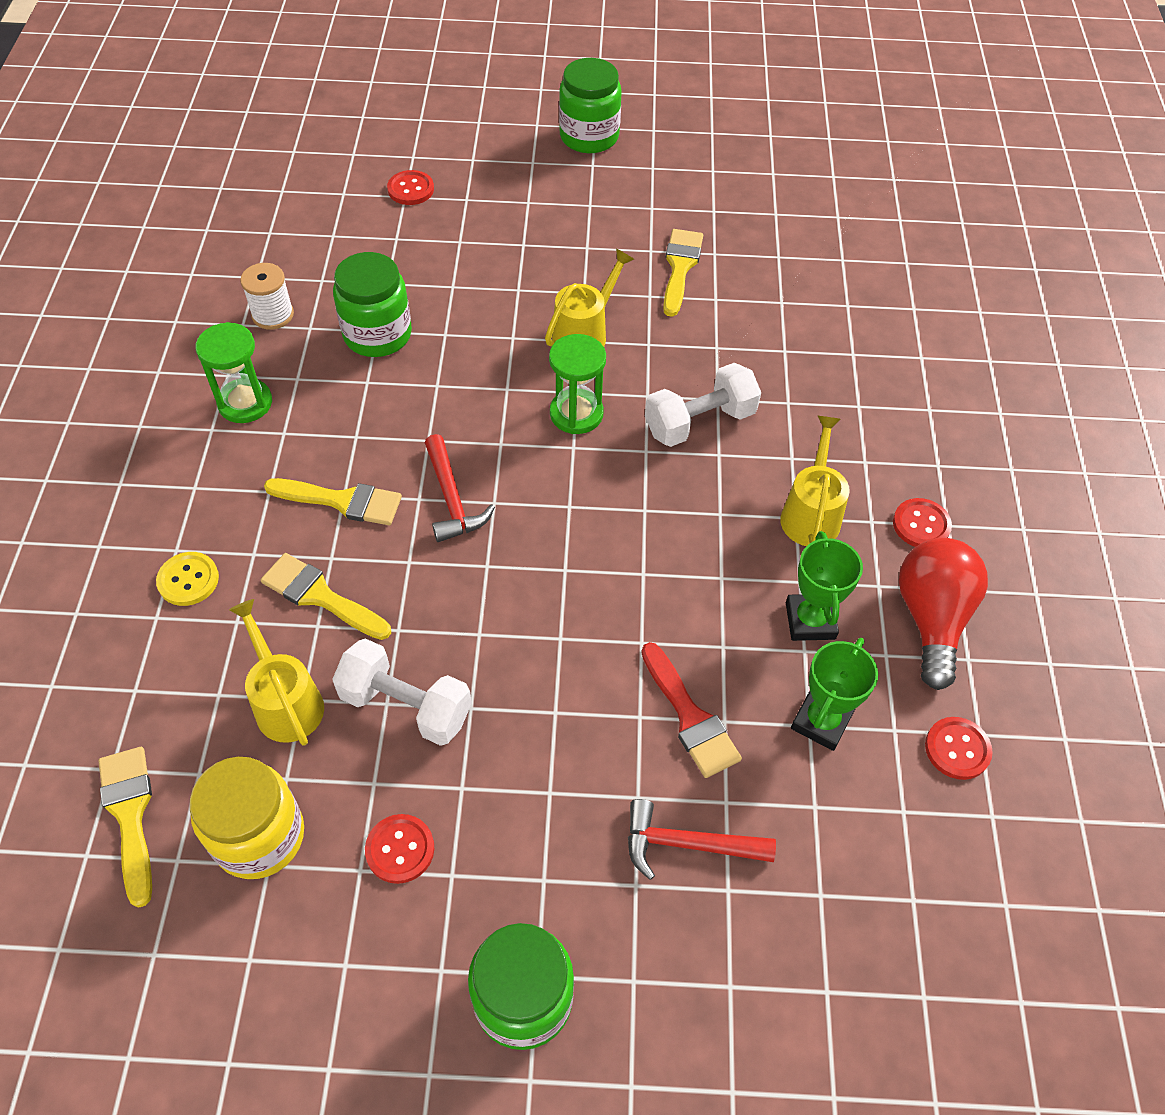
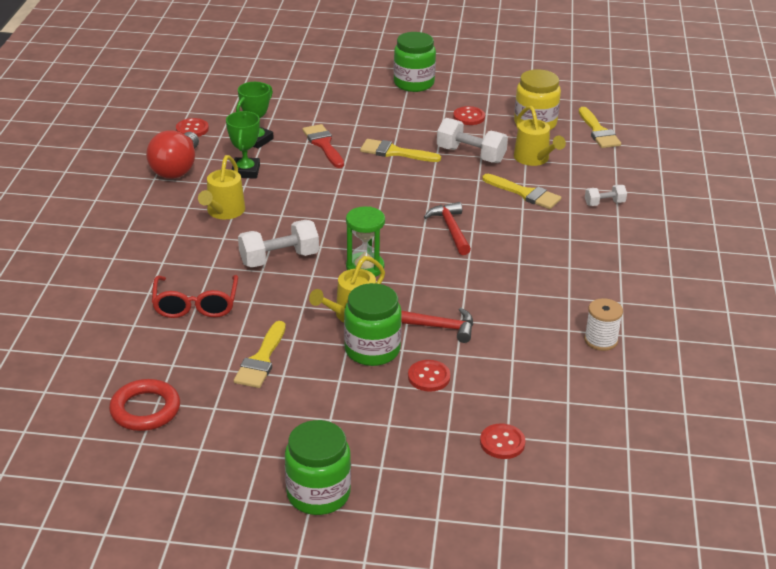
camera: 175 degrees left, 20 degrees down
yellow button [156,552,219,606] -> white dumbbell [585,185,627,206]
green hourglass [195,322,272,423] -> none
yellow brush [264,478,402,525] -> yellow brush moved to [360,139,441,162]
green jar [333,252,412,357] -> green jar moved to [344,283,402,366]
red hammer [628,799,776,880] -> red hammer moved to [401,308,473,343]
red button [893,498,952,547] -> red button moved to [408,360,450,392]
none -> red ring [109,379,180,431]
none -> red glasses [152,275,238,318]

